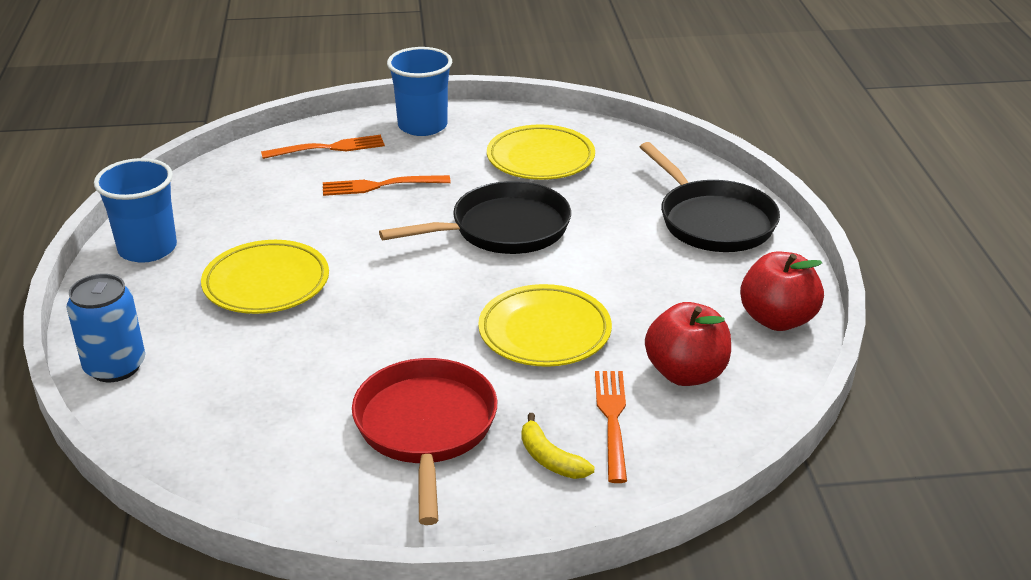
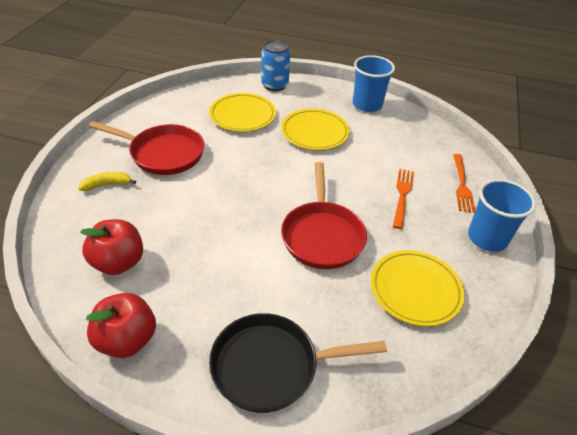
camera: 110 degrees right, 10 degrees up
black pan [379,181,571,254] -> red pan [281,162,367,269]
yellow plate [478,284,612,367] -> yellow plate moved to [209,93,276,132]
orange fork [595,371,627,483] -> none

